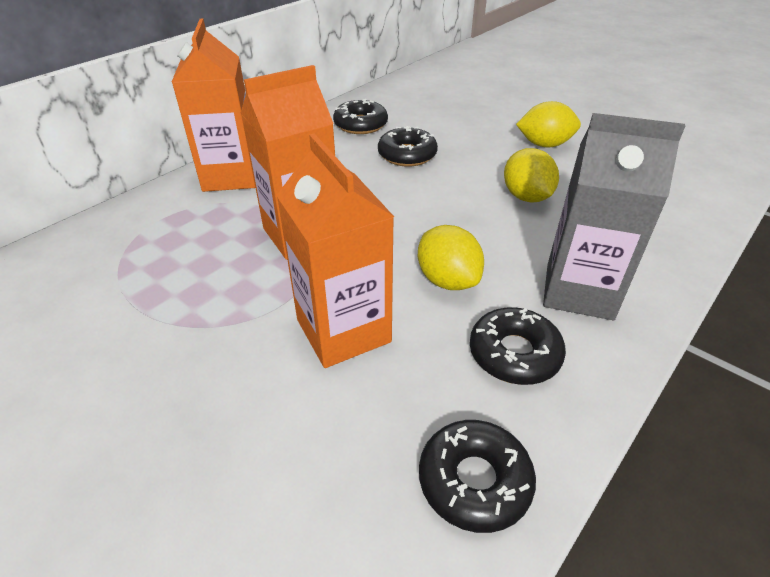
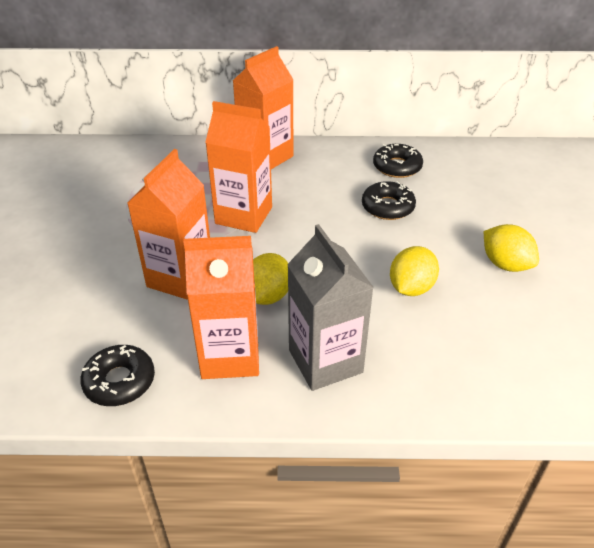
camera: 50 degrees right, 0 degrees up
black donut [470,307,566,385] -> orange carton [183,236,259,379]

